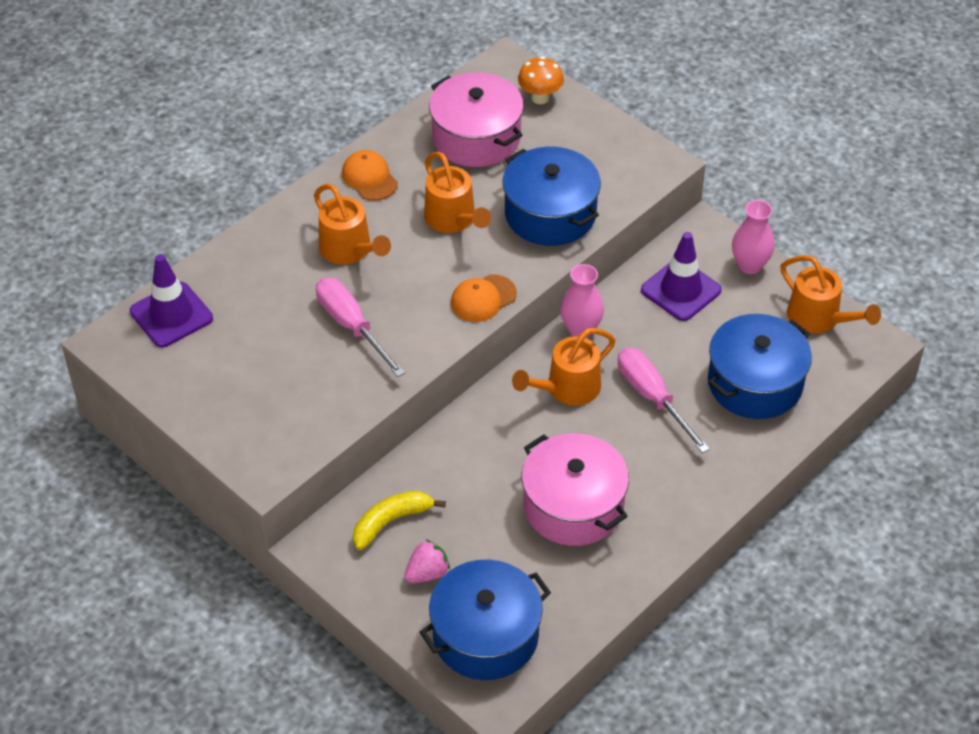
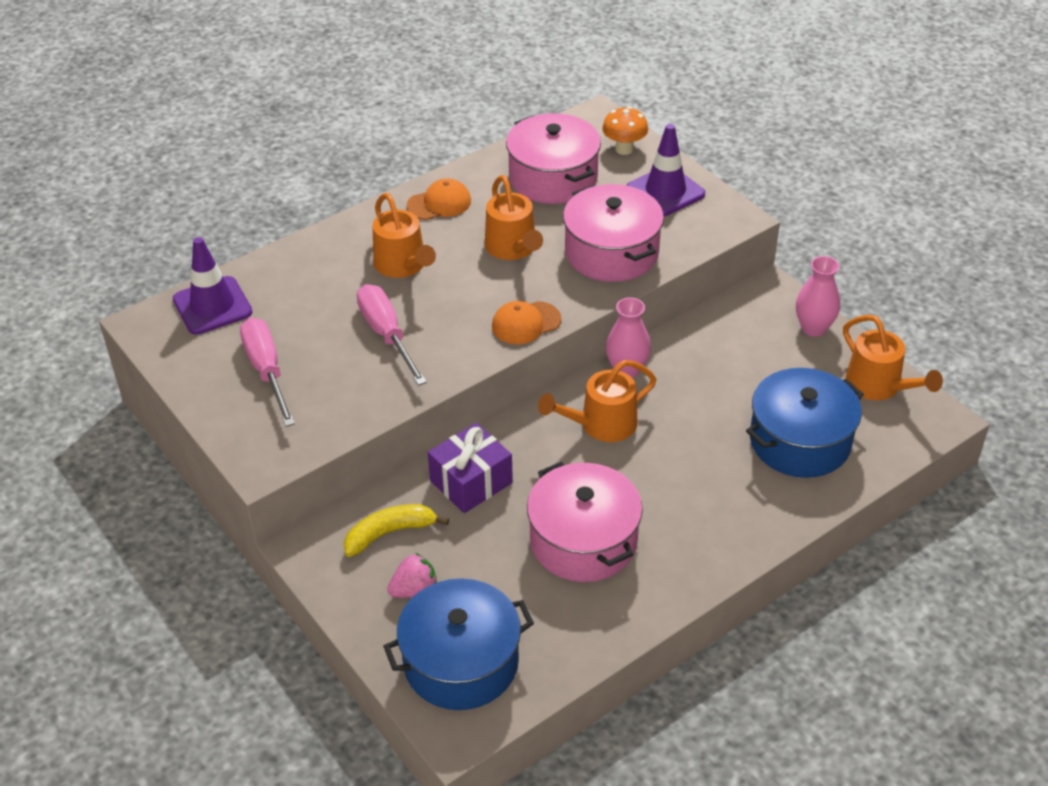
camera: 10 degrees right, 5 degrees down
orange cap [342,150,398,201] -> orange cap turned 90 degrees clockwise [406,179,471,220]
blue pot [503,147,601,246] -> pink pot [563,184,664,282]
pink screwdriver [618,348,710,453] -> pink screwdriver moved to [240,318,295,427]
purple traffic cone [641,232,722,321] -> purple traffic cone moved to [627,124,705,216]
none -> purple gift [428,423,513,513]

